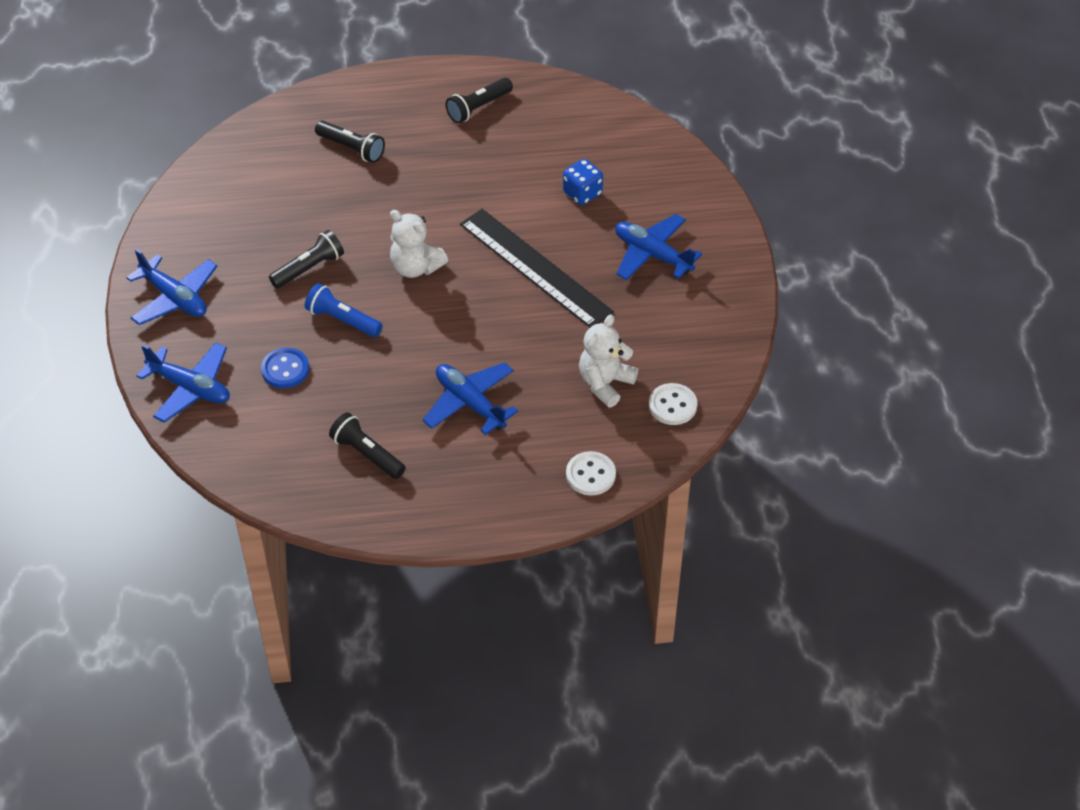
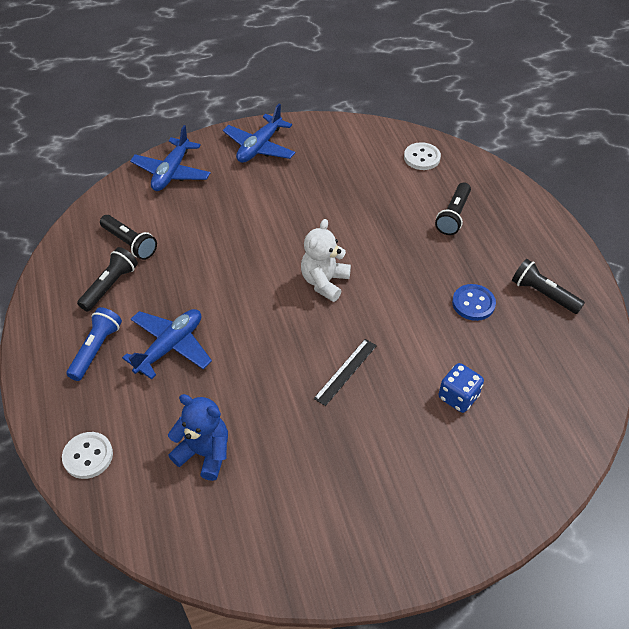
camera: 80 degrees right, 0 degrees up
blue button [261,348,309,388] -> blue button moved to [452,284,496,321]
black flashlight [269,230,344,288] -> black flashlight moved to [100,215,157,260]
blue flashlight [305,283,383,337] -> blue flashlight moved to [66,307,122,381]
black ruler [460,209,614,327] -> black ruler [314,339,377,406], size x0.47
white teddy bear [579,315,638,408] -> blue teddy bear [168,394,228,481]
blue plane [615,214,702,280] -> none
white button [649,383,697,425] -> white button moved to [404,142,441,170]

